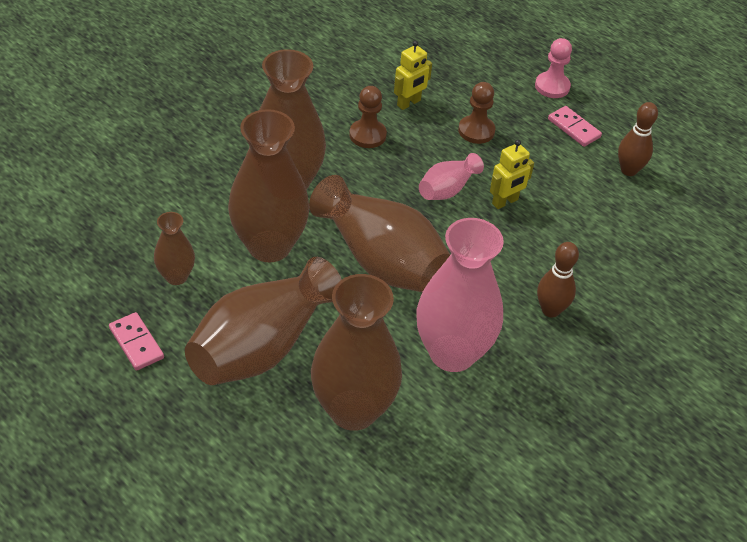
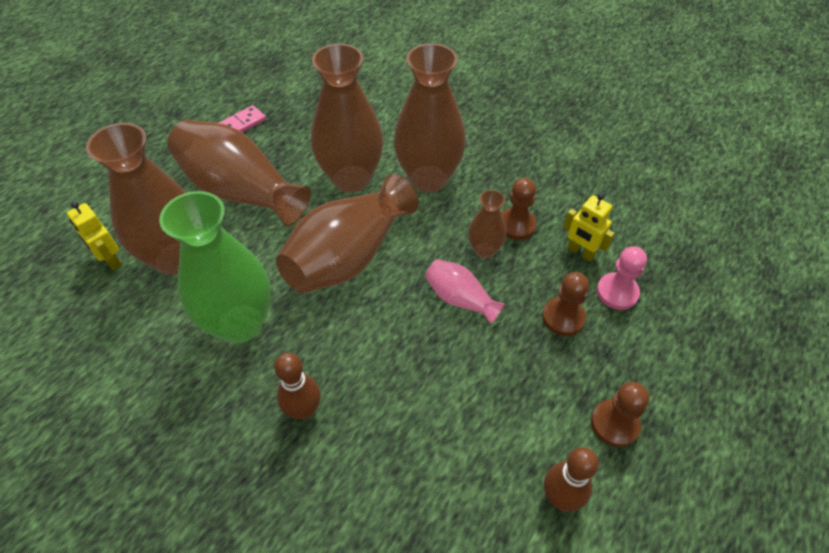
camera: 85 degrees right, 5 degrees up
brown vase [154,212,195,285] -> brown vase moved to [468,190,506,259]
pink vase [416,218,504,372] -> green vase [159,191,271,344]
yellow robot [490,140,534,209] -> yellow robot moved to [67,202,122,270]
pink pawn [535,38,572,98] -> pink pawn moved to [597,246,647,310]
pink domino [548,106,602,147] -> brown pawn [591,382,649,447]

